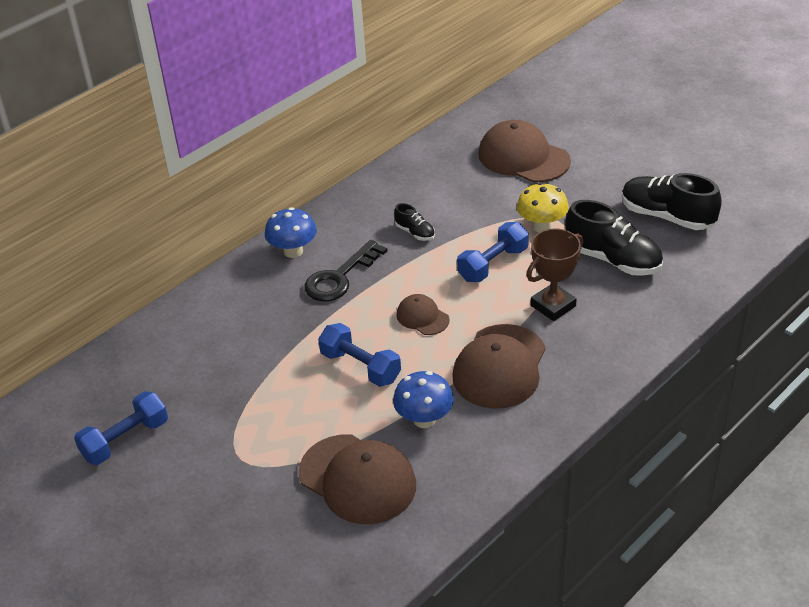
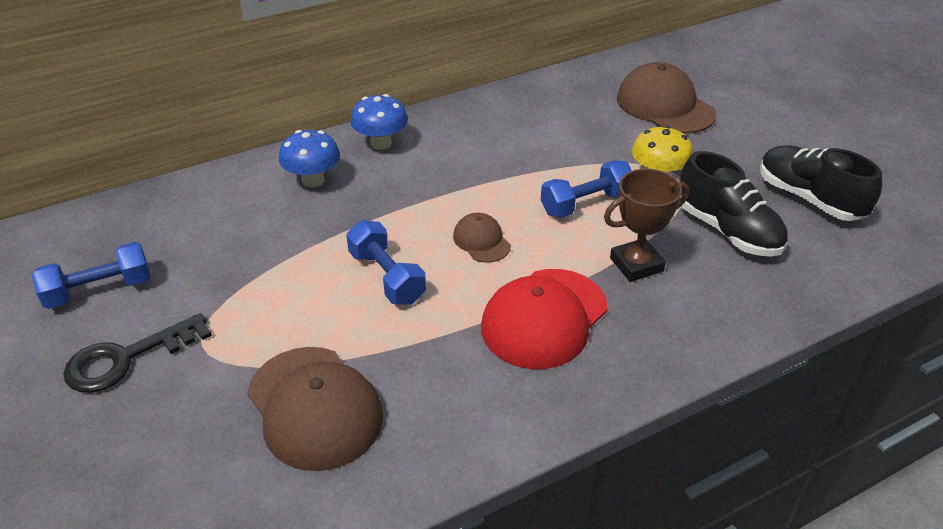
camera: 15 degrees right, 0 degrees up
black key [305,240,387,301] -> black key moved to [63,313,212,393]
blue mushroom [393,371,454,428] -> blue mushroom moved to [279,130,340,187]
black shoe [394,203,435,241] -> none
brown cap [452,324,546,409] -> red cap [481,269,608,369]

